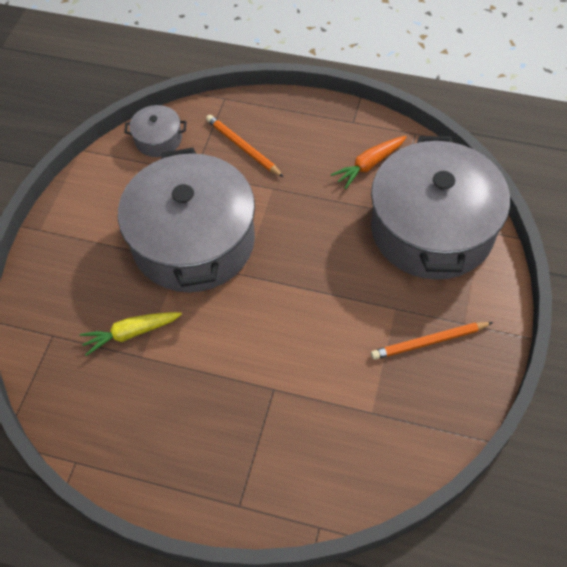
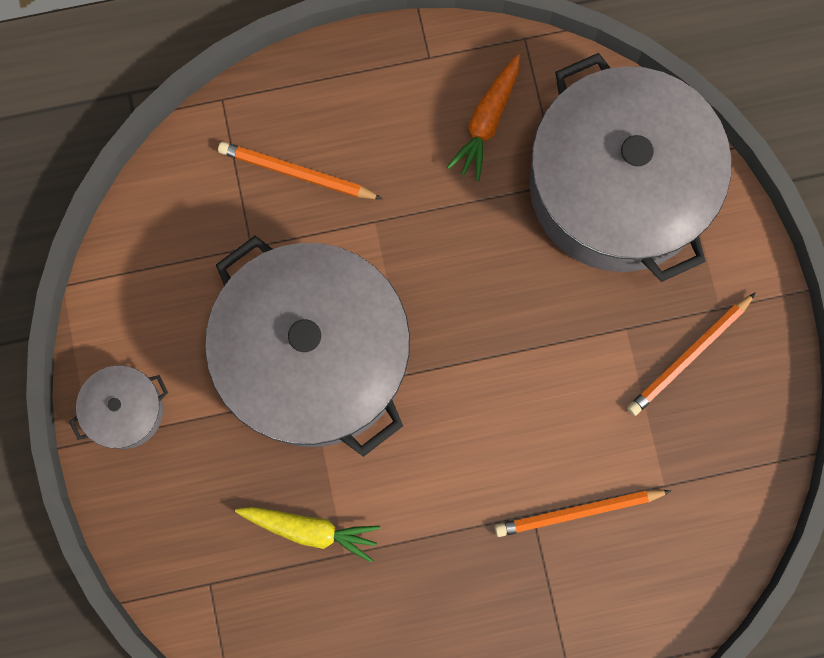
camera: 30 degrees left, 20 degrees up
yellow carrot [80,312,182,356] -> yellow carrot turned 120 degrees counterclockwise [235,507,380,563]
grey pot [124,105,186,157] -> grey pot moved to [69,365,168,449]
none -> orange pencil [495,490,671,537]

